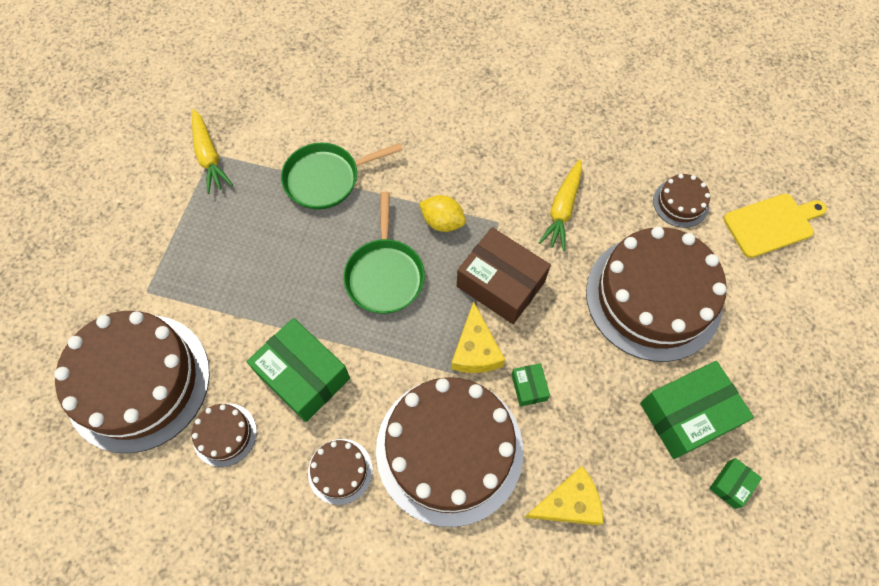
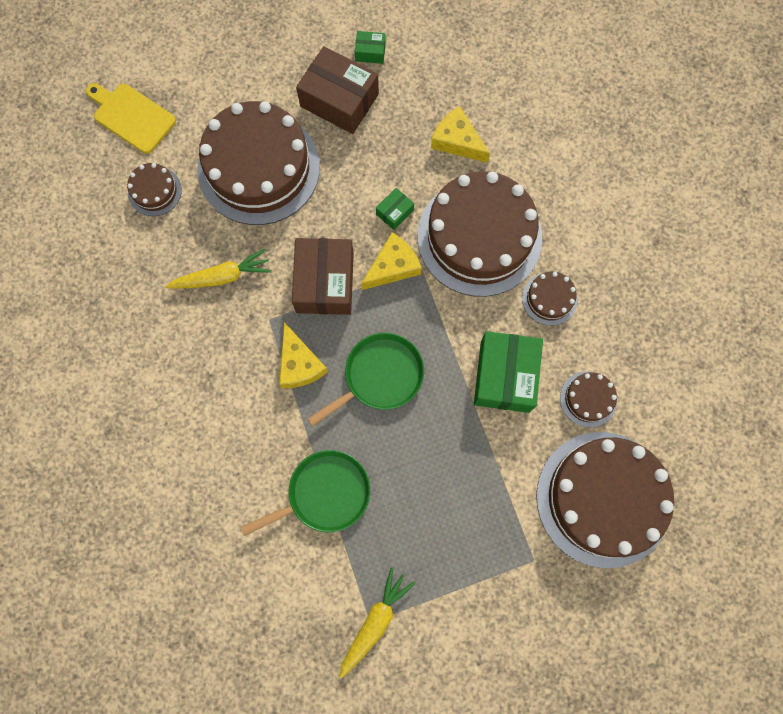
camera: 125 degrees left, 10 degrees up
green pan [281,142,403,210] -> green pan turned 60 degrees counterclockwise [241,450,370,536]
yellow lemon [419,195,466,232] -> yellow cheese [279,322,328,388]
green box [640,361,754,459] -> brown box [296,46,379,134]

